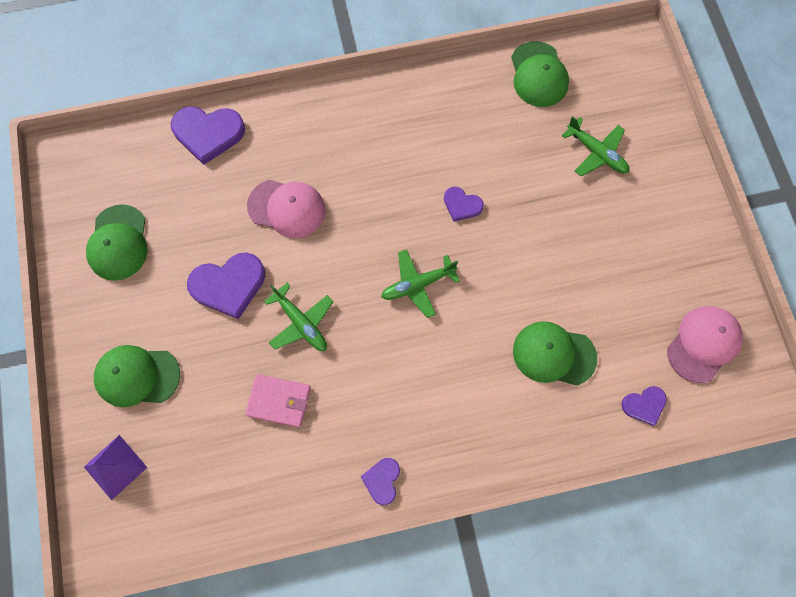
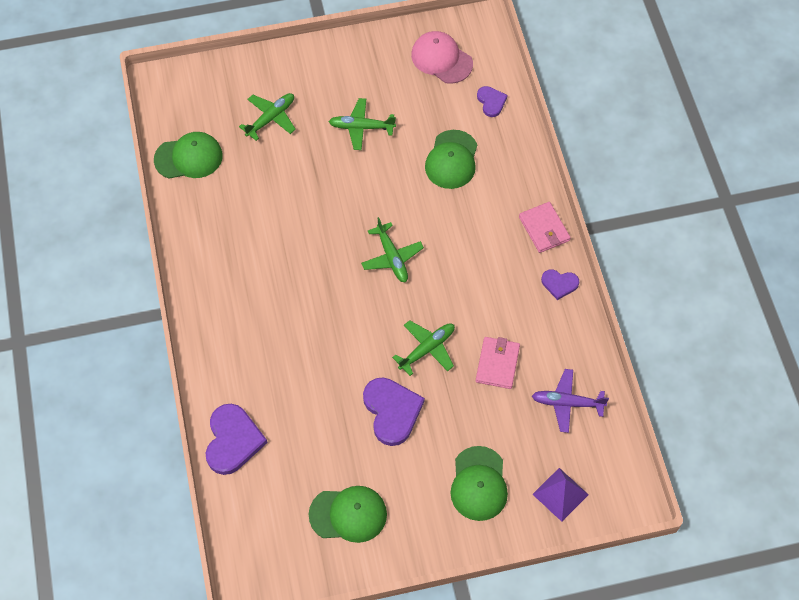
camera: 90 degrees left, 10 degrees down
pink cap [247,180,325,238] -> none
purple heart [444,187,484,222] -> none
none -> green plane [328,98,396,150]
none -> pink wallet [519,202,571,253]
none -> purple plane [532,369,609,433]

